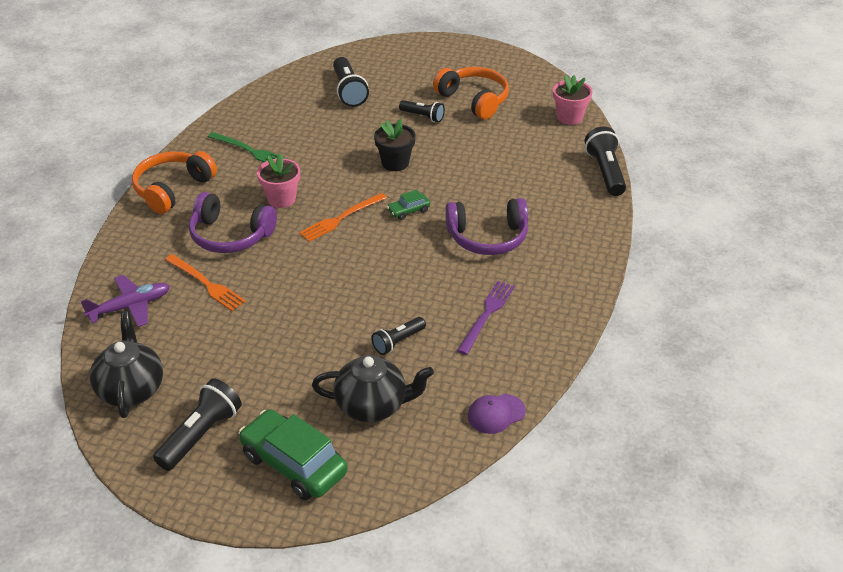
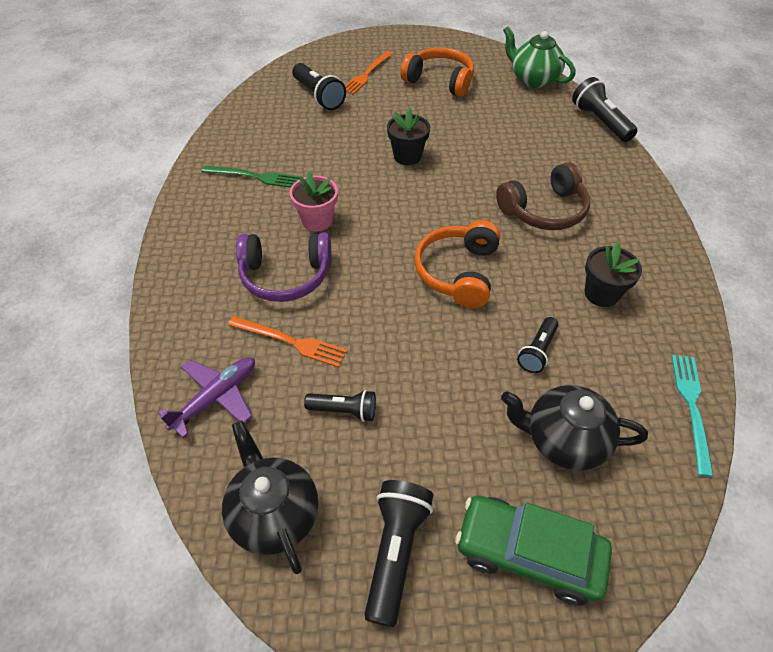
camera: 20 degrees left, 10 degrees up
orange headphones [132,151,217,214] -> orange headphones moved to [414,220,501,308]
orange fork [299,193,387,242] -> orange fork moved to [345,51,394,95]
black teapot [312,355,434,422] -> black teapot turned 150 degrees counterclockwise [501,385,648,471]
green car [387,190,430,220] -> none
black flashlight [399,100,445,122] -> black flashlight moved to [304,390,376,422]
purple headphones [445,198,528,255] -> brown headphones [496,162,590,230]
purple fork [457,281,515,355] -> black flower pot [585,243,642,307]
purple cap [468,394,526,434] -> turquoise fork [672,355,714,477]
pink flower pot [553,75,593,125] -> green teapot [503,26,575,88]

